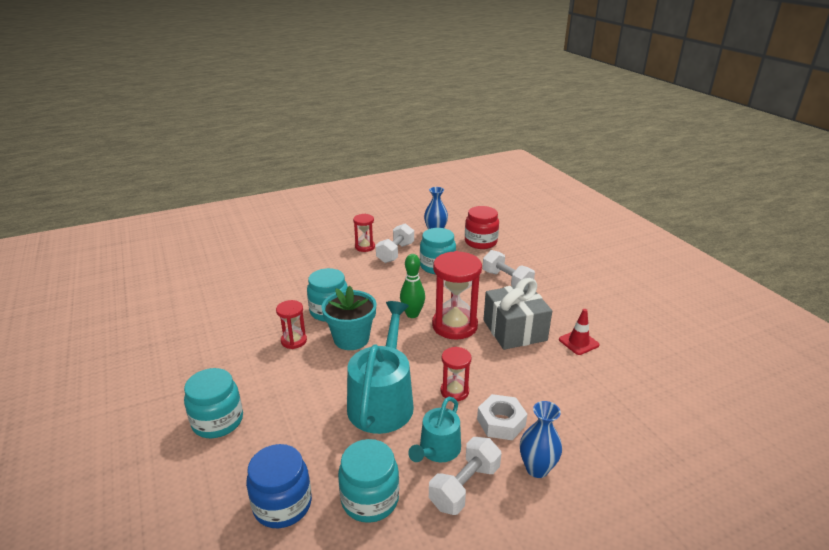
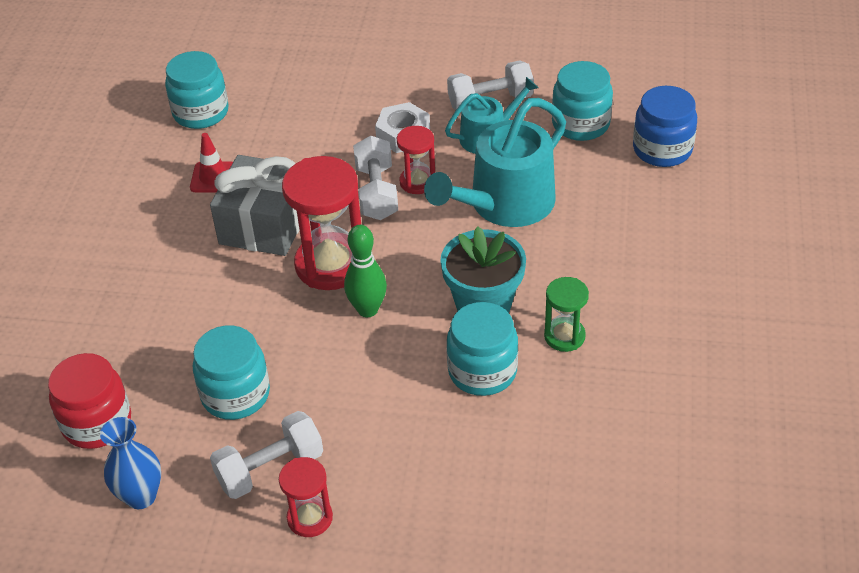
camera: 145 degrees left, 15 degrees up
turquoise jar [184,368,243,438] -> turquoise jar moved to [165,51,229,129]
red hourglass [276,300,307,349] -> green hourglass [544,277,589,352]
white dumbbell [483,250,535,286] -> white dumbbell moved to [353,135,398,220]
blue vase [520,401,562,478] -> none

